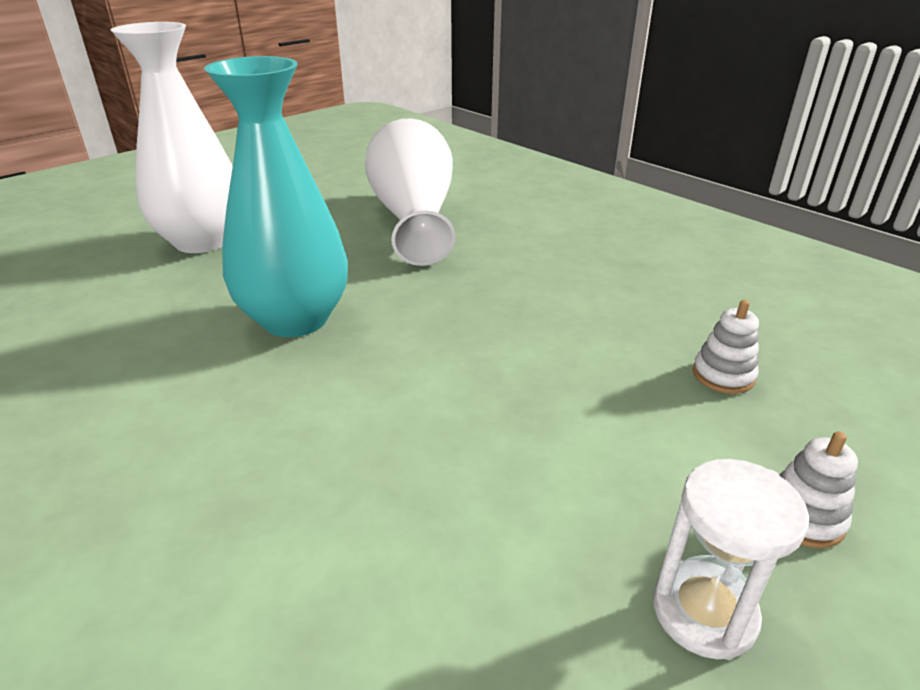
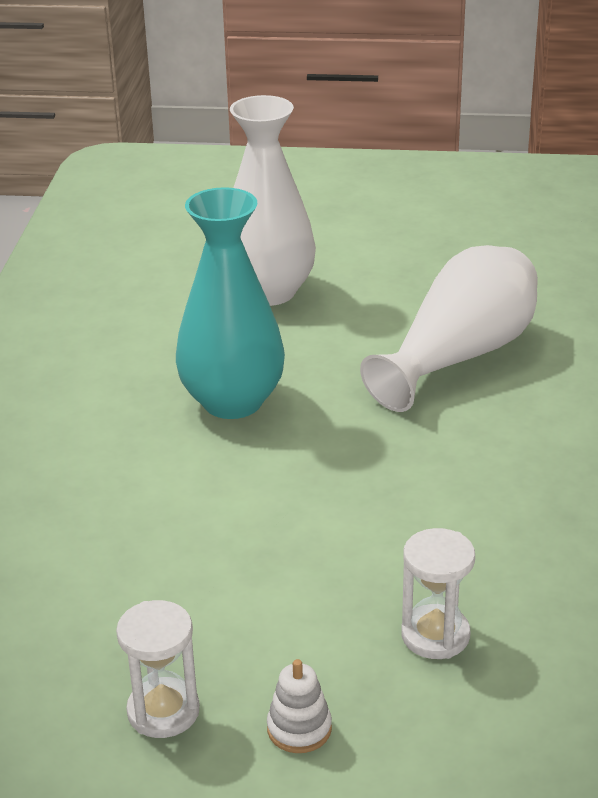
camera: 50 degrees right, 0 degrees up
white stacking toy [693,300,759,394] -> white hourglass [401,528,475,659]

